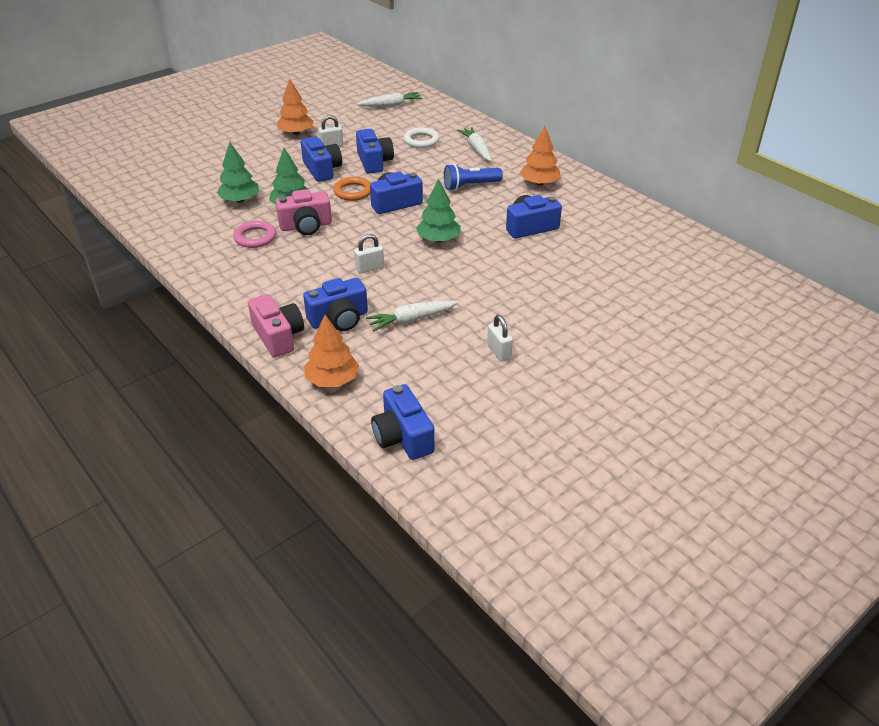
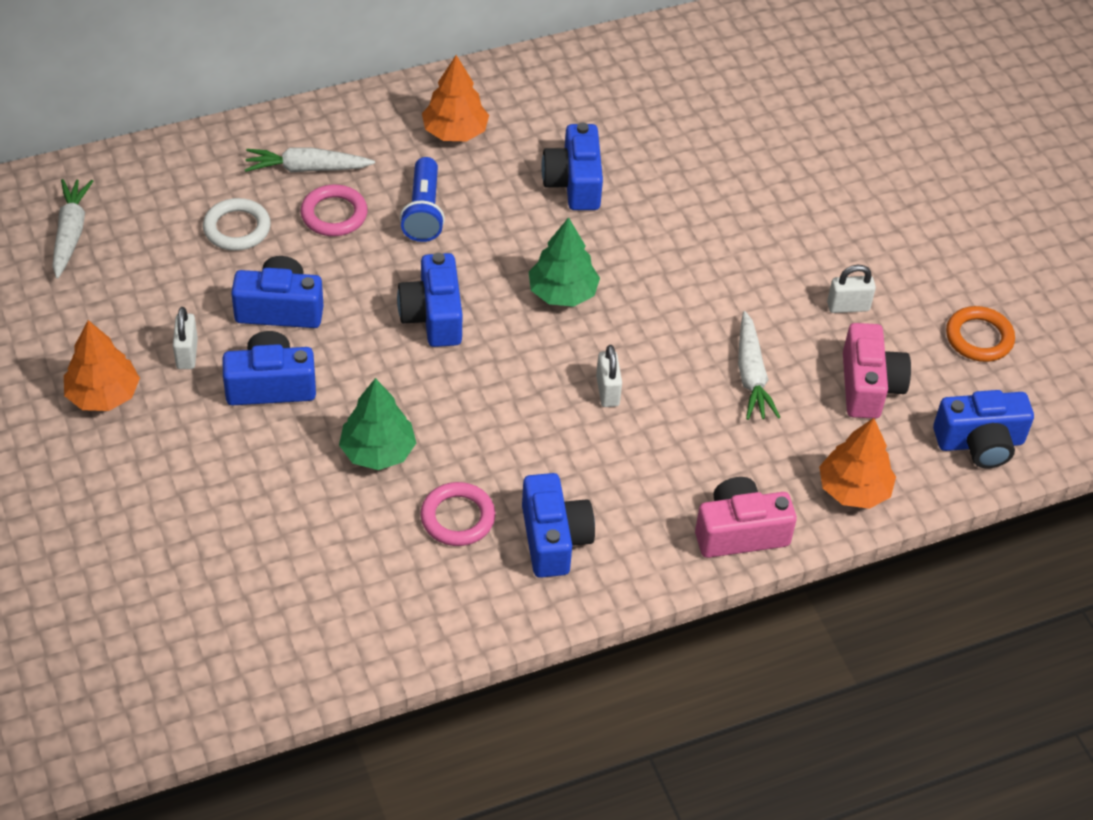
camera: 75 degrees left, 10 degrees up
green tree [217,141,259,203] -> none
pink camera [276,189,332,235] -> pink camera moved to [843,323,911,419]
blue camera [303,278,368,331] -> blue camera moved to [522,473,595,578]
orange ring [333,177,371,201] -> orange ring moved to [946,306,1015,362]
none -> pink ring [300,185,368,236]

